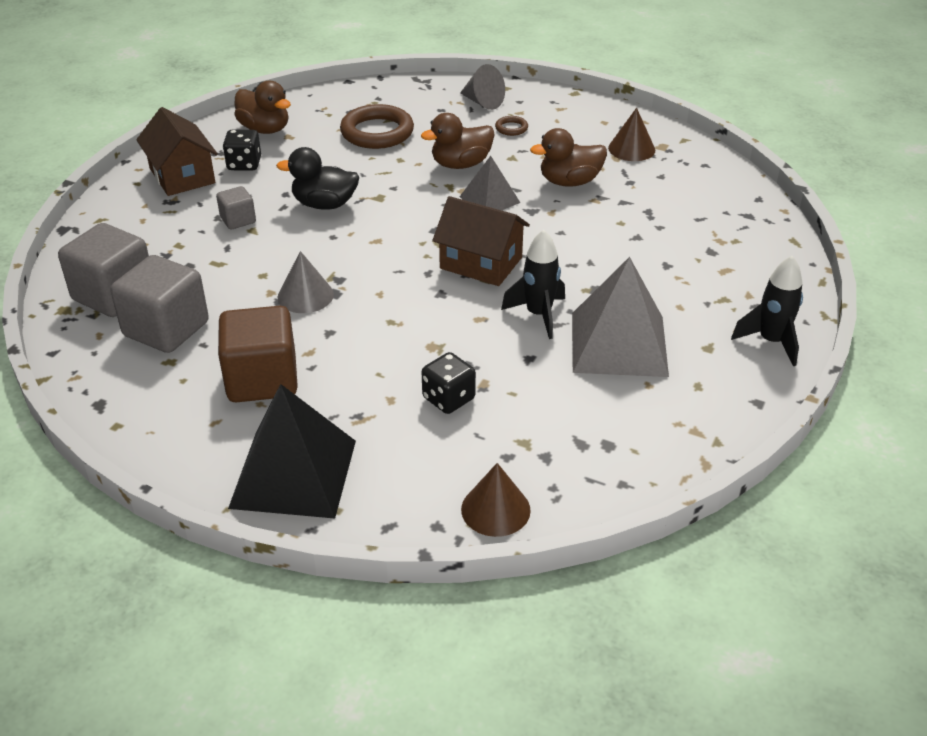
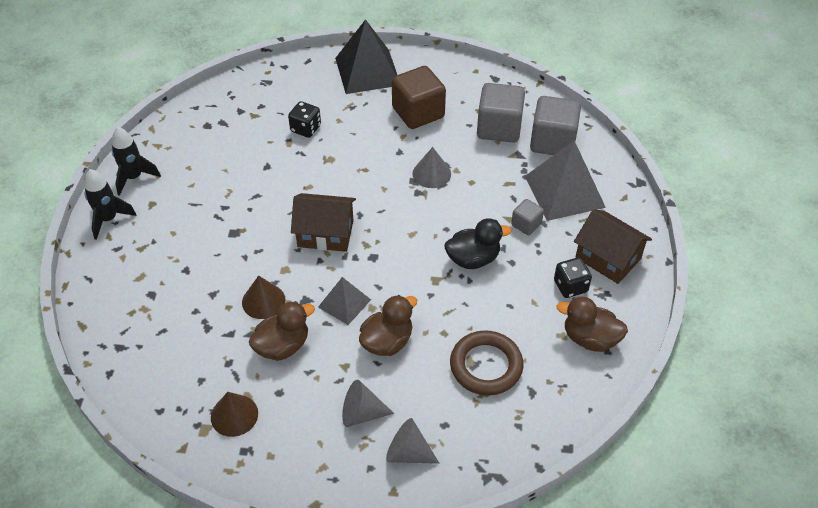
camera: 160 degrees right, 10 degrees up
brown cone [461,463,531,537] -> brown cone moved to [242,276,285,319]
brown ring [495,116,528,136] -> grey cone [342,380,394,427]
black rocket [501,230,565,339] -> black rocket moved to [112,127,161,196]
grey pyramid [572,257,669,377] -> grey pyramid moved to [525,141,606,221]

